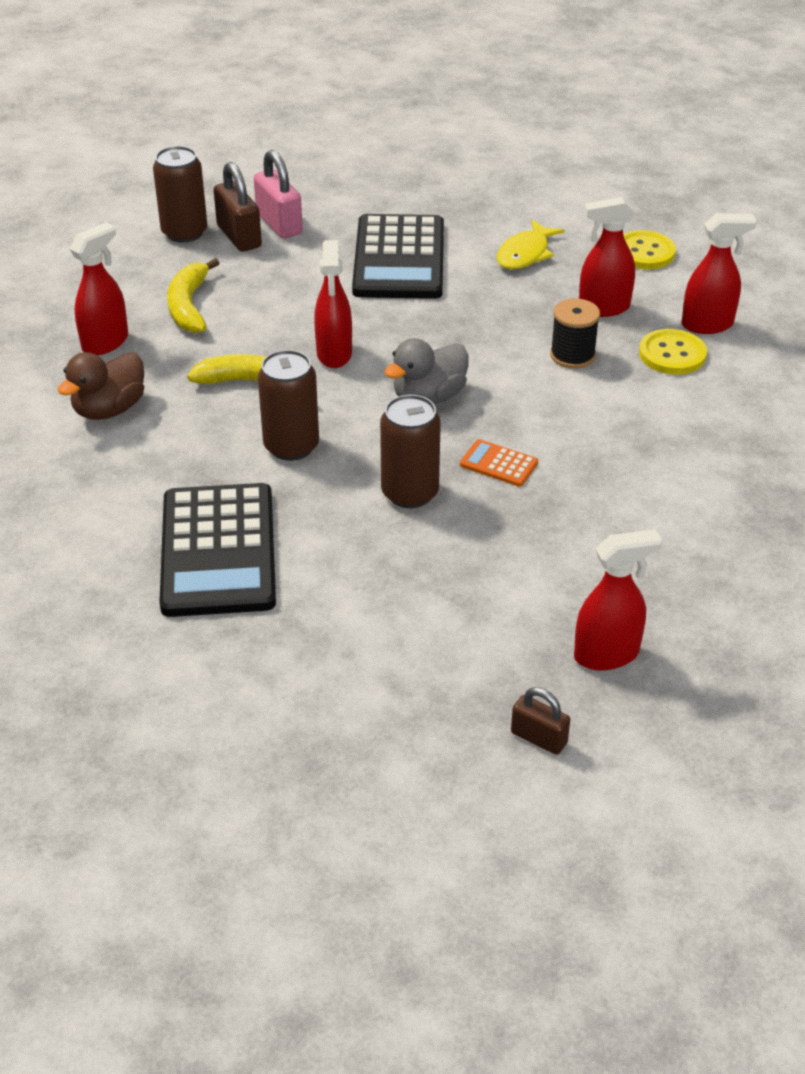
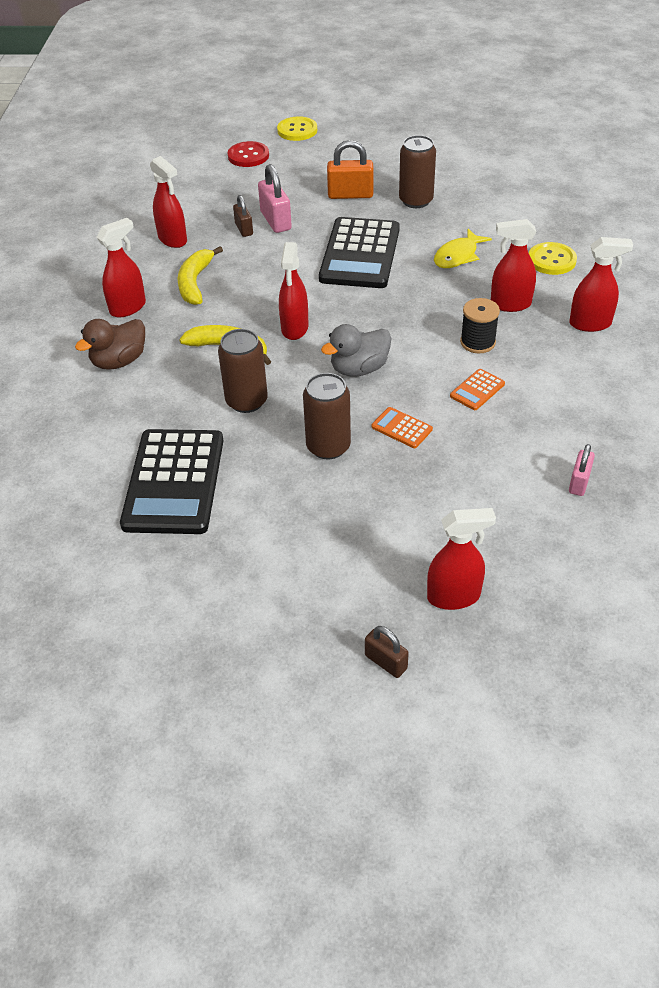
camera: 10 degrees right, 5 degrees up
brown can [153,146,207,243] -> brown can moved to [399,135,436,208]
brown padlock [214,162,262,252] -> brown padlock [233,195,253,237], size x0.62
yellow button [639,329,707,375] -> yellow button moved to [277,116,317,141]
none -> red spray bottle [150,156,187,248]
none -> red button [228,141,269,167]
none -> orange padlock [327,140,374,199]
none -> orange calculator [450,369,505,410]
none -> pink padlock [569,444,595,496]

